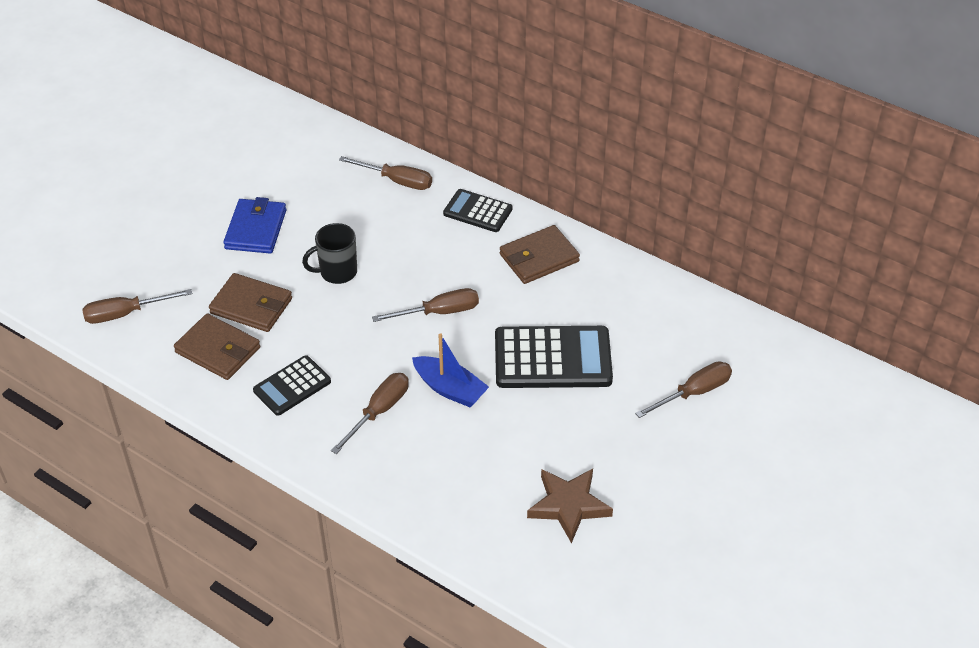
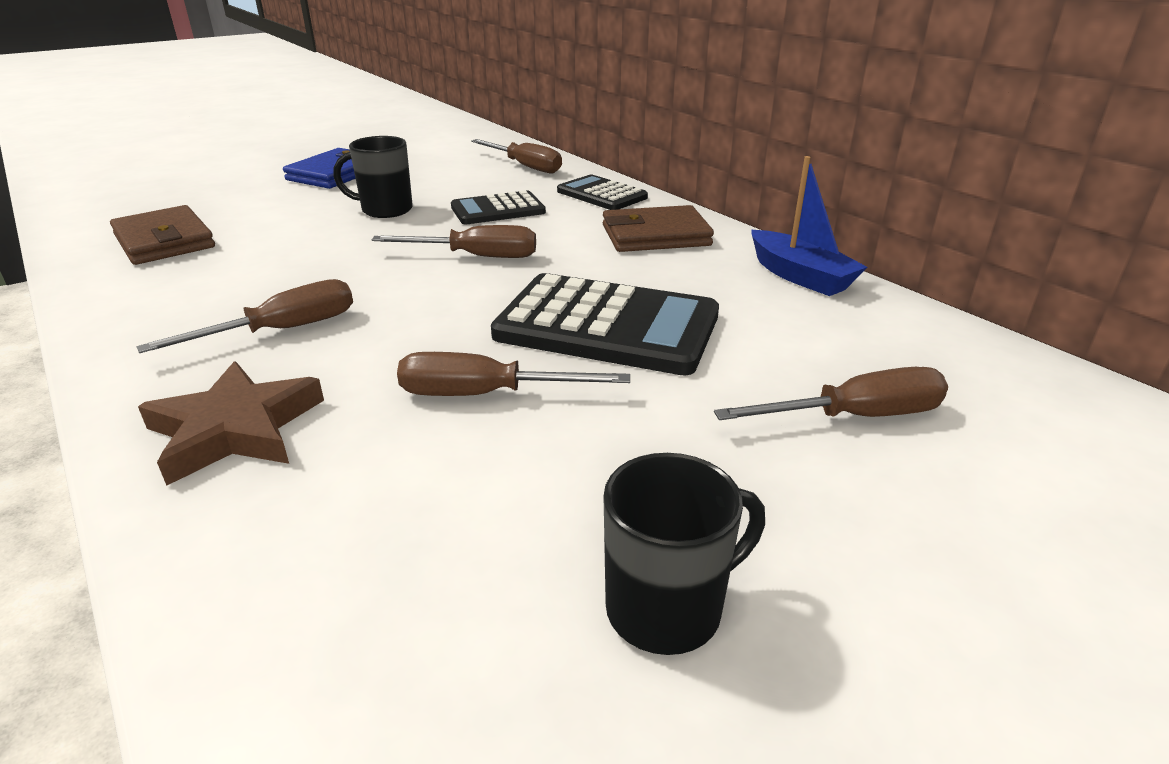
camera: 20 degrees right, 15 degrees down
brown screwdriver [82,289,192,324] -> brown screwdriver moved to [397,352,630,396]
brown wallet [209,273,292,332] -> none
black calculator [253,355,331,416] -> black calculator moved to [451,190,546,224]
blue boat [412,333,489,408] -> blue boat moved to [751,156,867,296]
brown star [527,469,613,544] -> brown star moved to [138,361,324,486]
none -> black mug [603,453,765,655]

